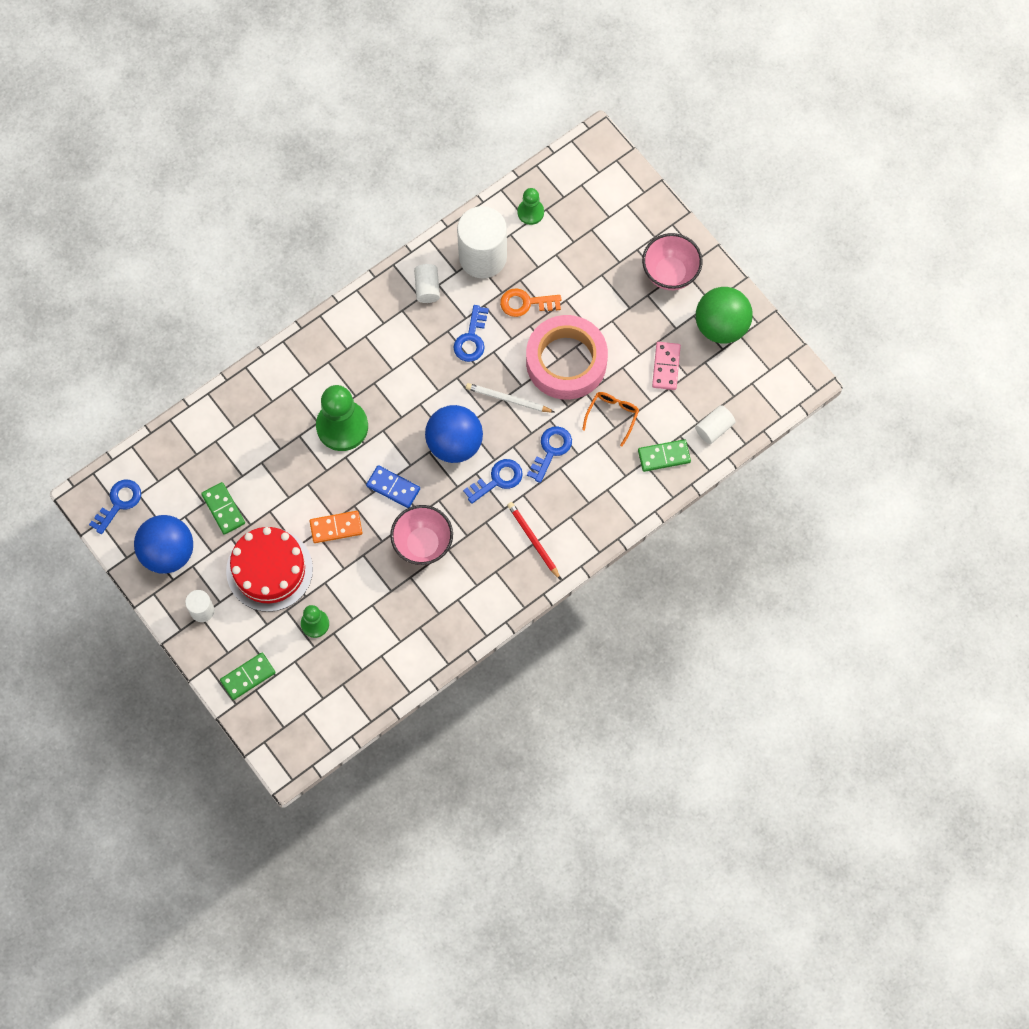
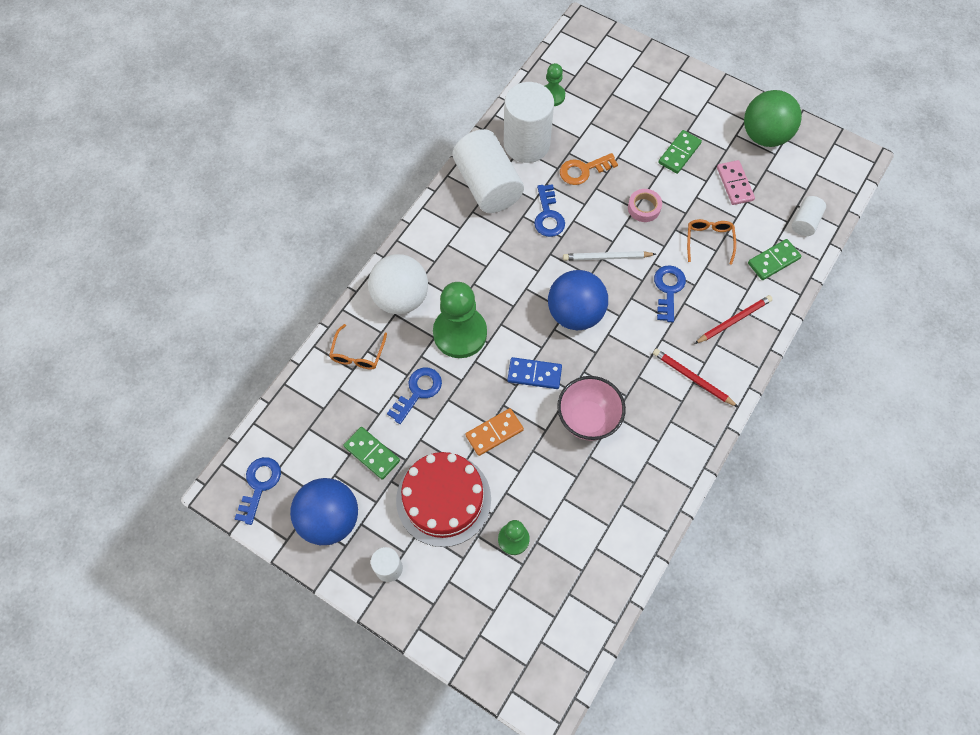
camera: 20 degrees left, 5 degrees down
green domino [220,653,276,700] -> green domino moved to [658,130,702,174]
white cylinder [414,264,440,303] -> white cylinder [452,129,524,213], size x2.07
blue key [463,459,523,504] -> blue key moved to [387,367,442,424]
pink tape [526,315,608,400] -> pink tape [628,189,662,222], size x0.41
pink bowl [642,233,703,290] -> none
none -> orange glasses [329,324,387,370]
none -> white ball [368,254,428,314]
none -> red pencil [694,295,773,344]

